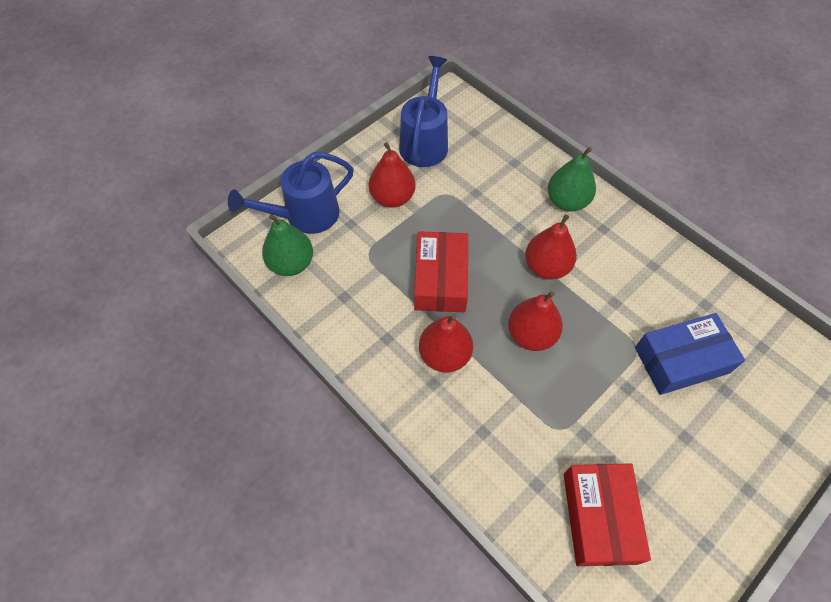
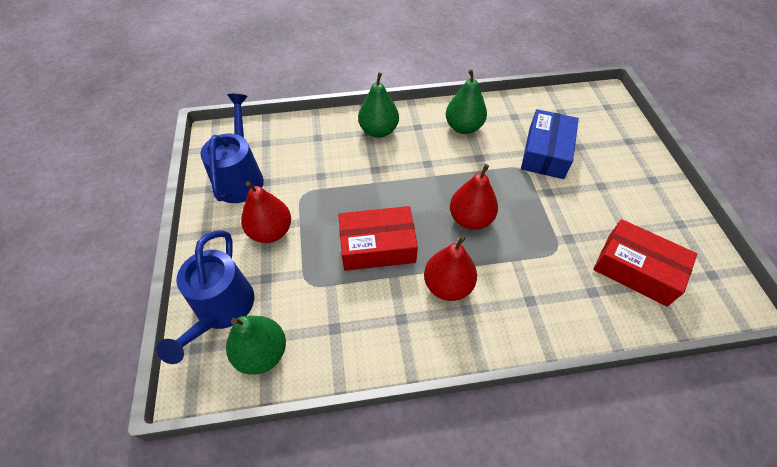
camera: 55 degrees left, 5 degrees down
blue watering can [399,56,448,167] -> blue watering can turned 45 degrees clockwise [200,94,264,203]
red box [414,231,468,312] -> red box turned 45 degrees counterclockwise [338,206,418,271]
red pear [525,214,577,280] -> none
none -> green pear [446,69,487,134]

